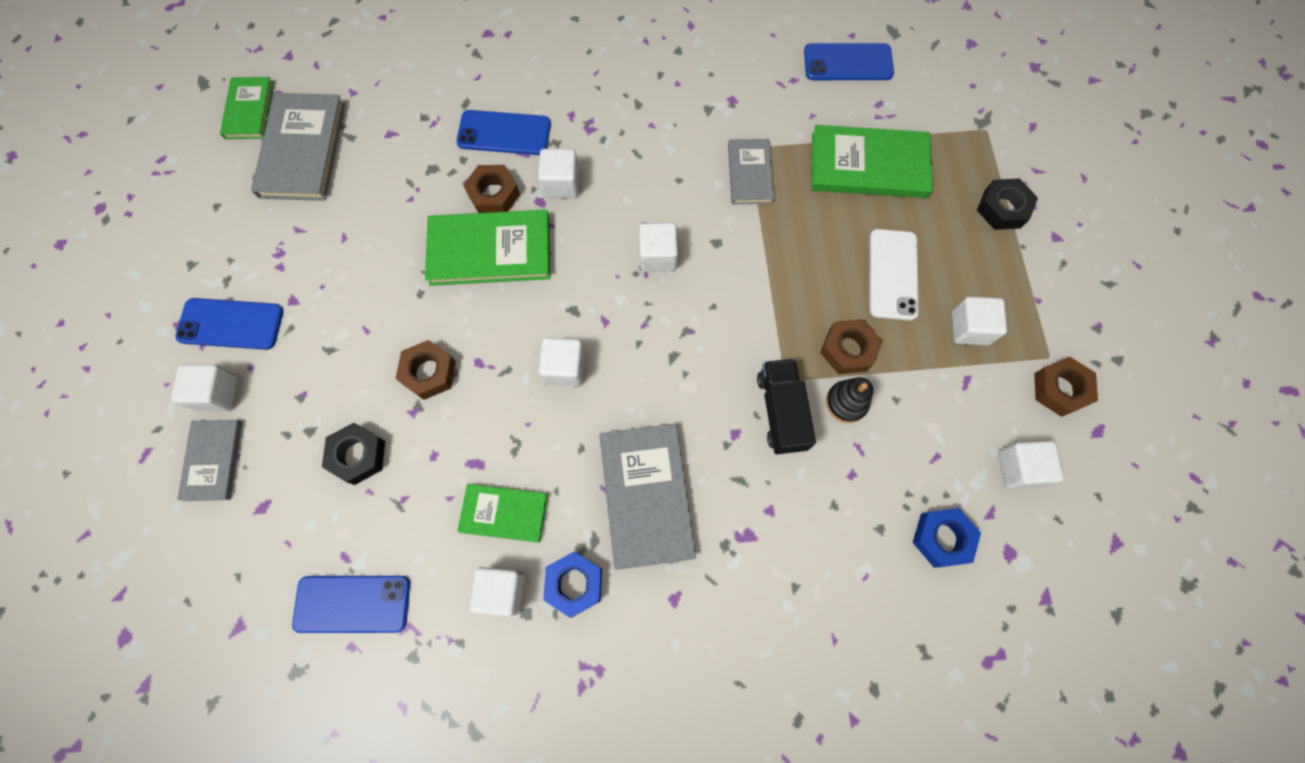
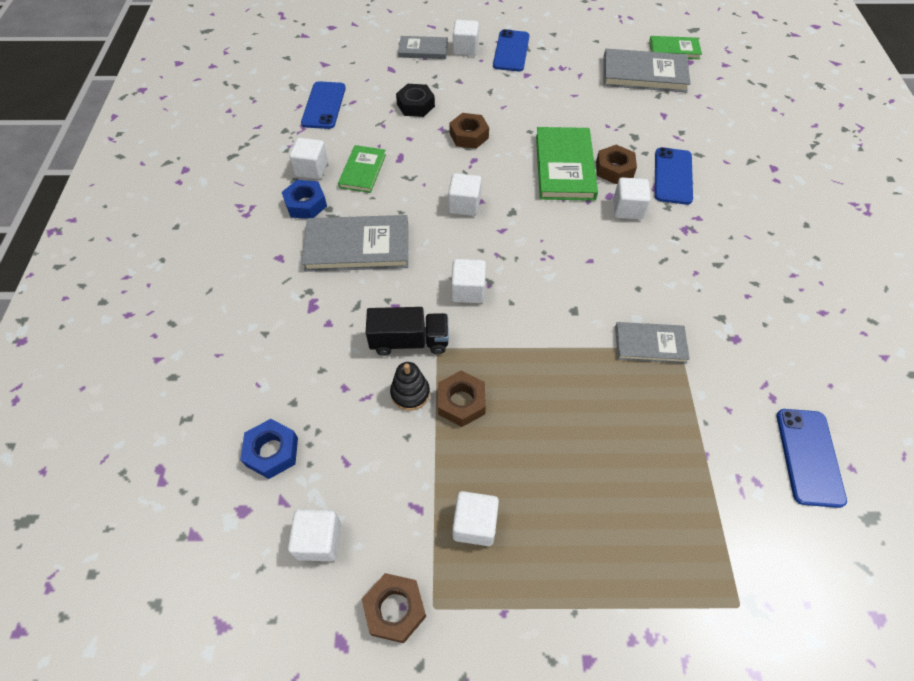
camera: 95 degrees right, 15 degrees down
white cube [639,222,678,271] -> white cube moved to [451,259,486,303]
green book [811,125,933,198] -> none
white phone [869,229,919,321] -> none
black nut [977,178,1038,230] -> none

